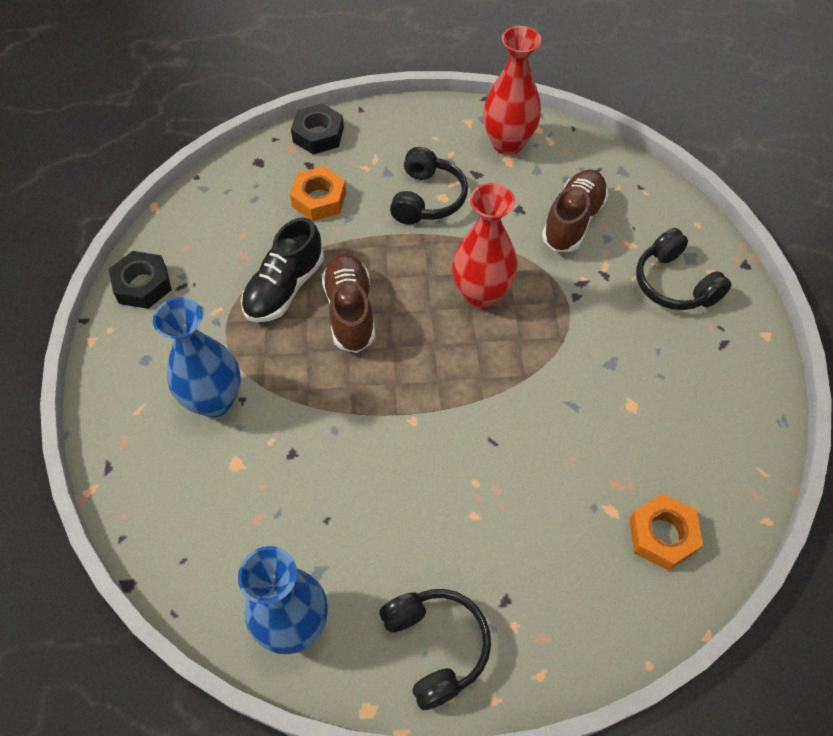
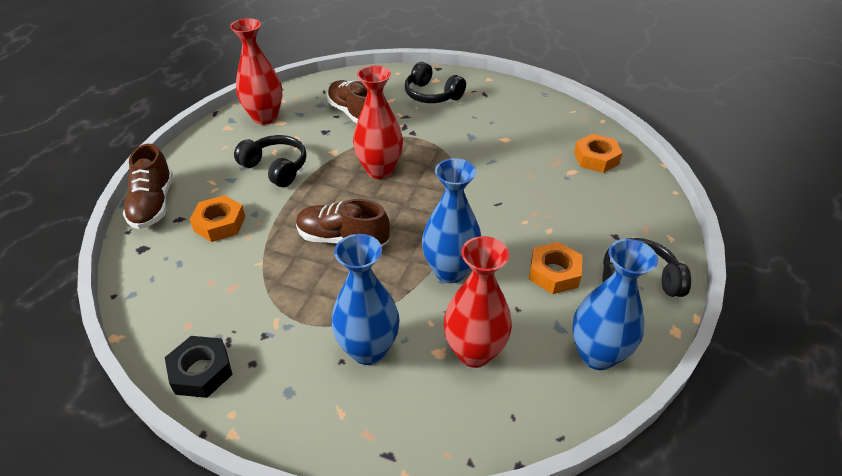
camera: 65 degrees left, 15 degrees down
black shoe [241,217,324,322] -> none
black nut [291,103,344,154] -> brown shoe [123,144,173,229]
black headphones [636,228,732,310] -> black headphones turned 45 degrees clockwise [405,62,466,103]
none -> blue vase [422,158,481,283]
none -> red vase [444,236,512,368]
none -> orange nut [529,242,582,294]

